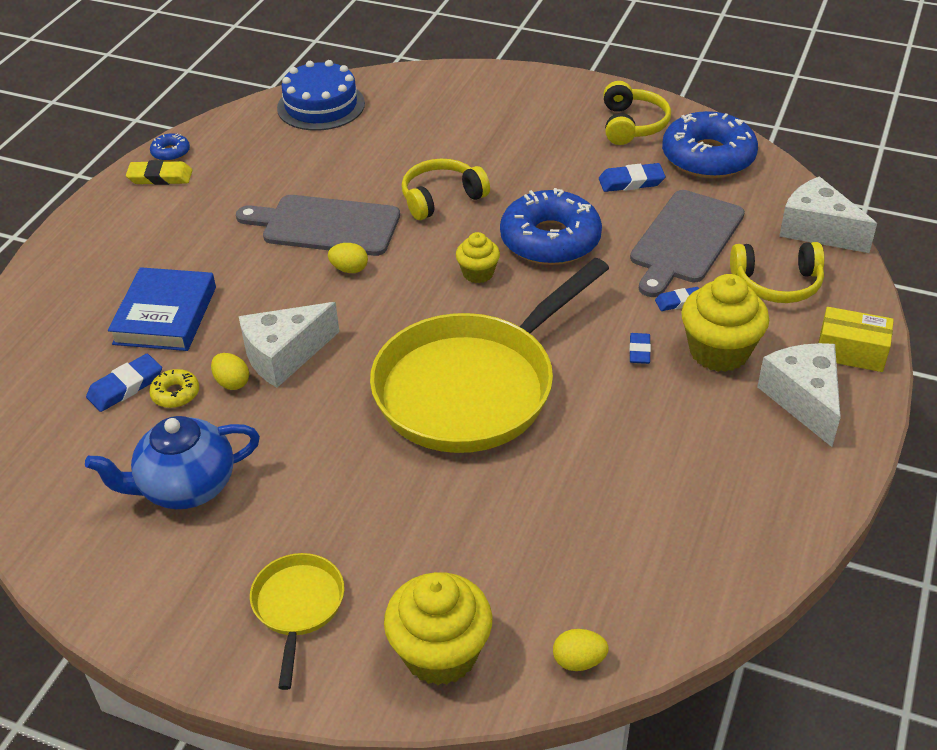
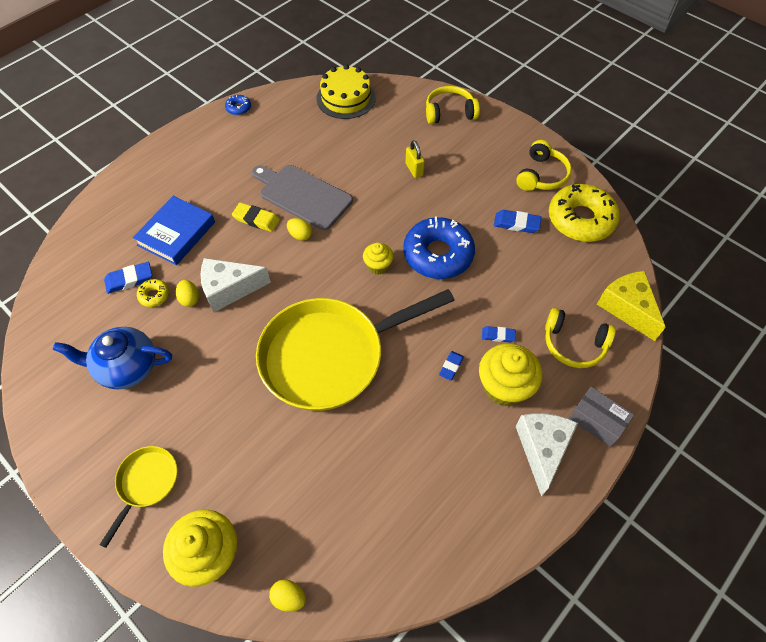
camera: 20 degrees right, 15 degrees up
yellow eraser [126,160,192,185] -> yellow eraser moved to [232,202,280,232]
blue cake [277,60,365,131] -> yellow cake [316,64,376,119]
yellow headphones [402,159,490,220] -> yellow headphones moved to [426,86,480,124]
grey cutting board [630,190,745,297] -> none
blue donut [662,111,758,178] -> yellow donut [549,184,620,242]
white cheese [779,176,877,253] -> yellow cheese [597,271,666,341]
yellow box [818,307,894,372] -> grey box [569,387,634,447]
none -> yellow padlock [405,140,425,178]

